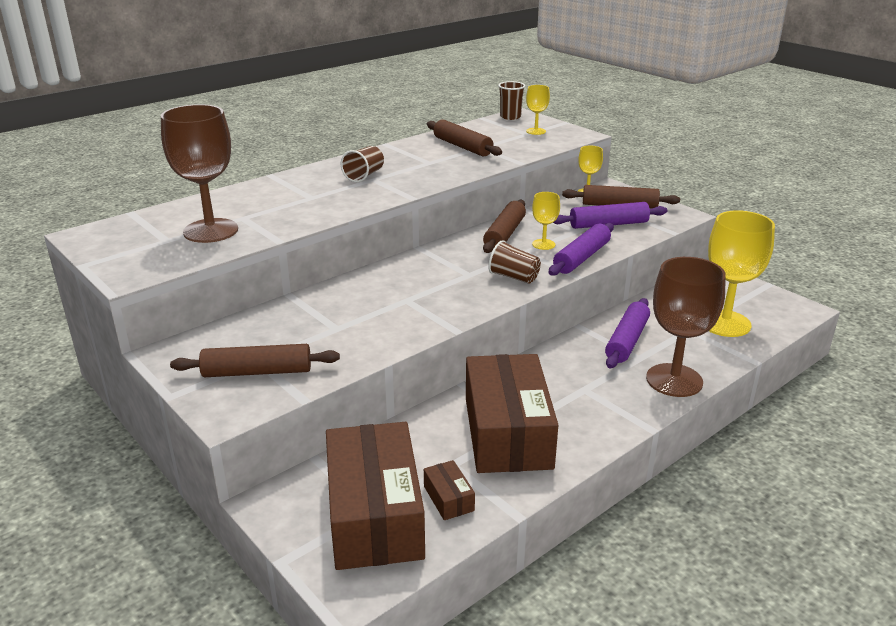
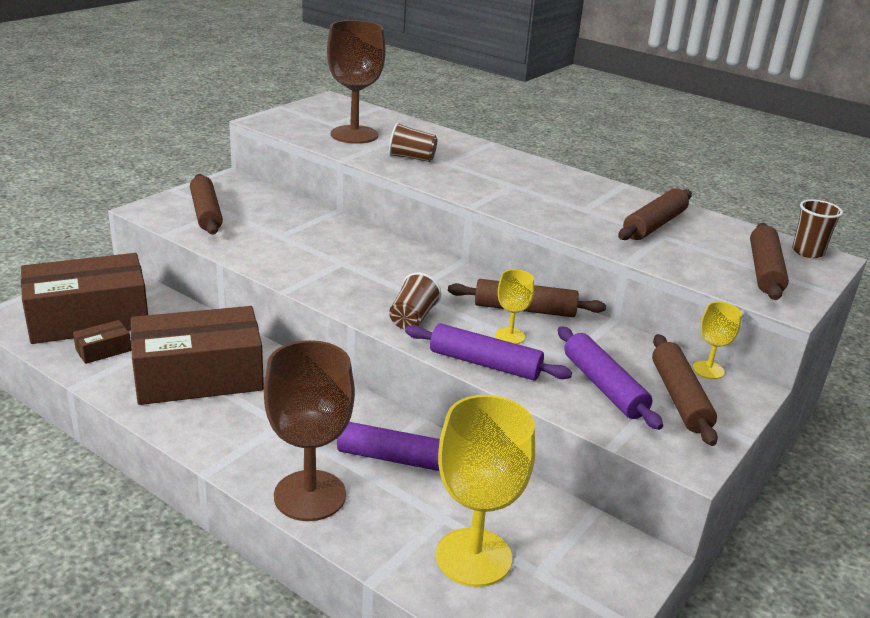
camera: 75 degrees right, 0 degrees up
brown cup [341,146,384,182] -> brown cup moved to [389,122,437,162]
yellow goblet [526,85,550,135] -> brown rolling pin [750,223,789,300]

